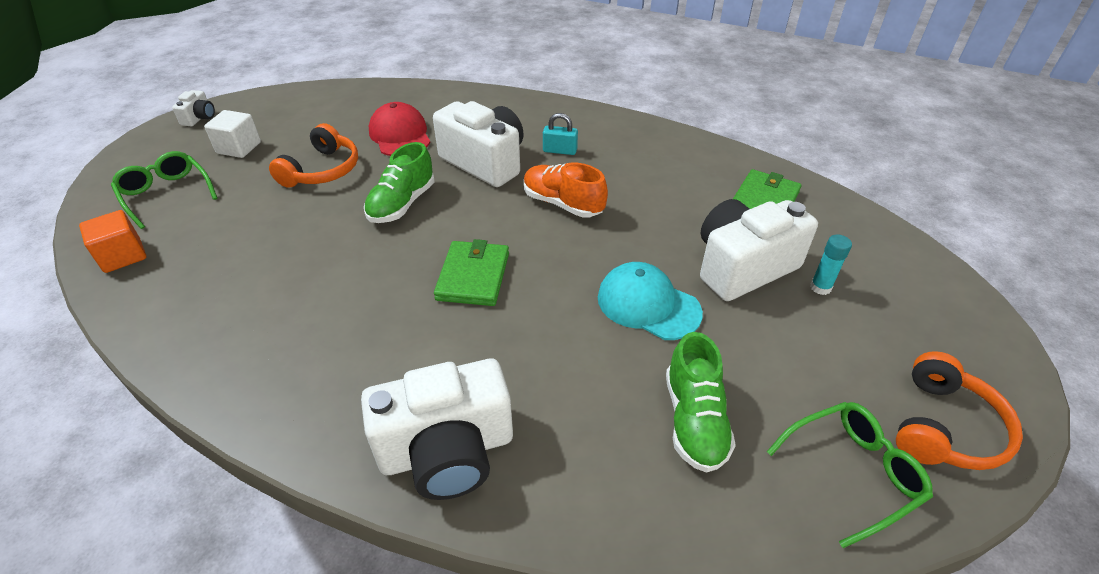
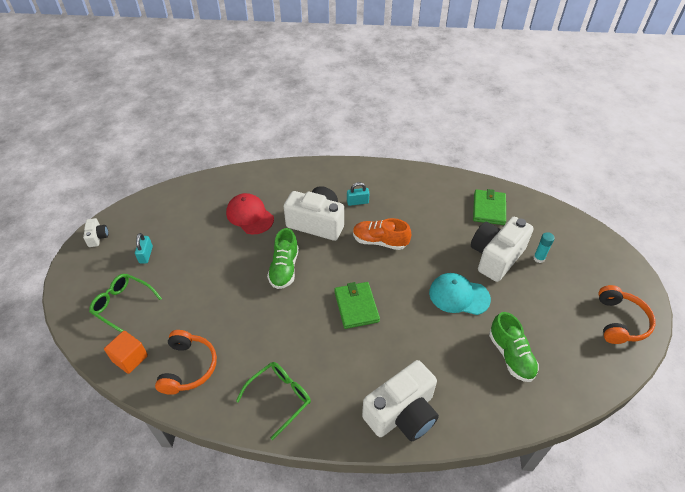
camera: 20 degrees left, 5 degrees up
white cube [204,110,261,158] -> turquoise padlock [135,233,153,264]
orange headphones [269,123,358,188] -> orange headphones moved to [155,330,217,395]
green glasses [767,402,933,548] -> green glasses moved to [236,362,311,440]

